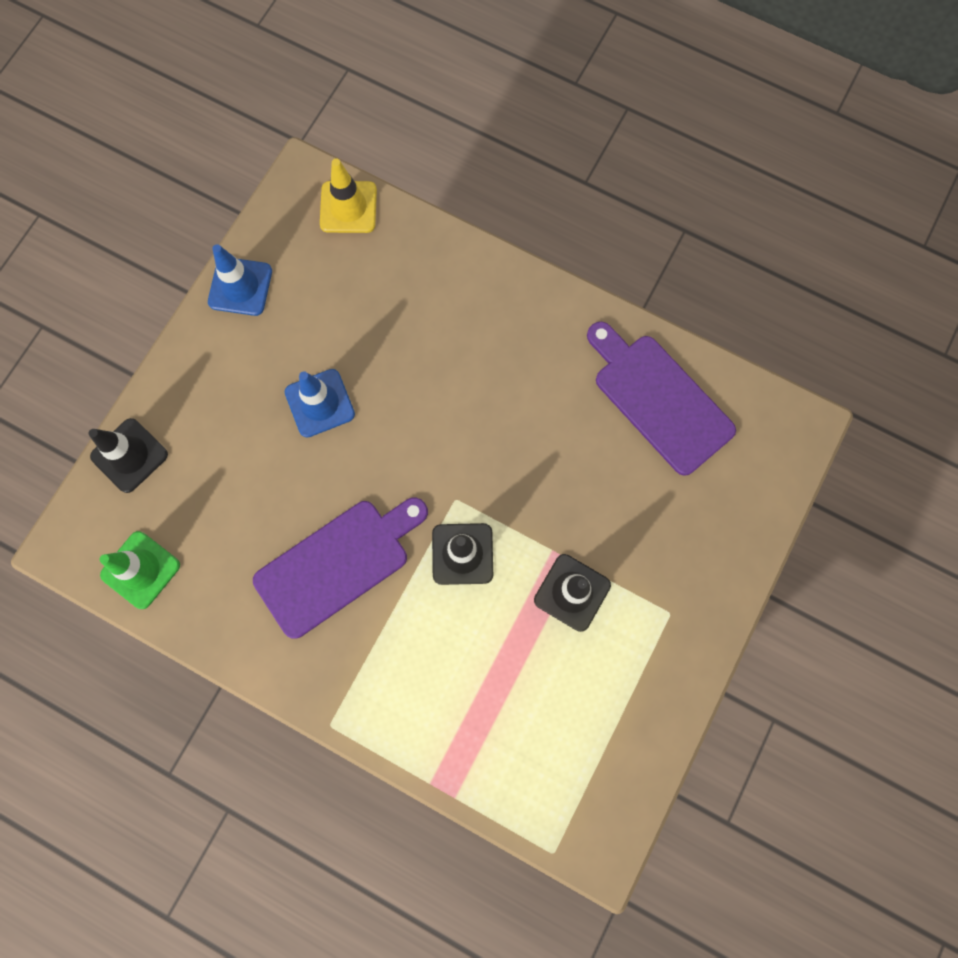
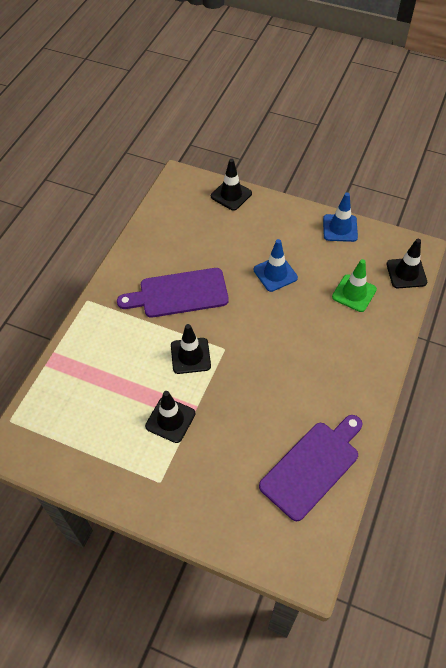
camera: 85 degrees right, 20 degrees down
green traffic cone [100,531,180,609] -> green traffic cone moved to [332,259,377,312]
purple cutting board [253,497,428,639] -> purple cutting board turned 120 degrees clockwise [117,268,229,318]
yellow traffic cone [320,158,377,233] -> black traffic cone [386,239,427,288]

